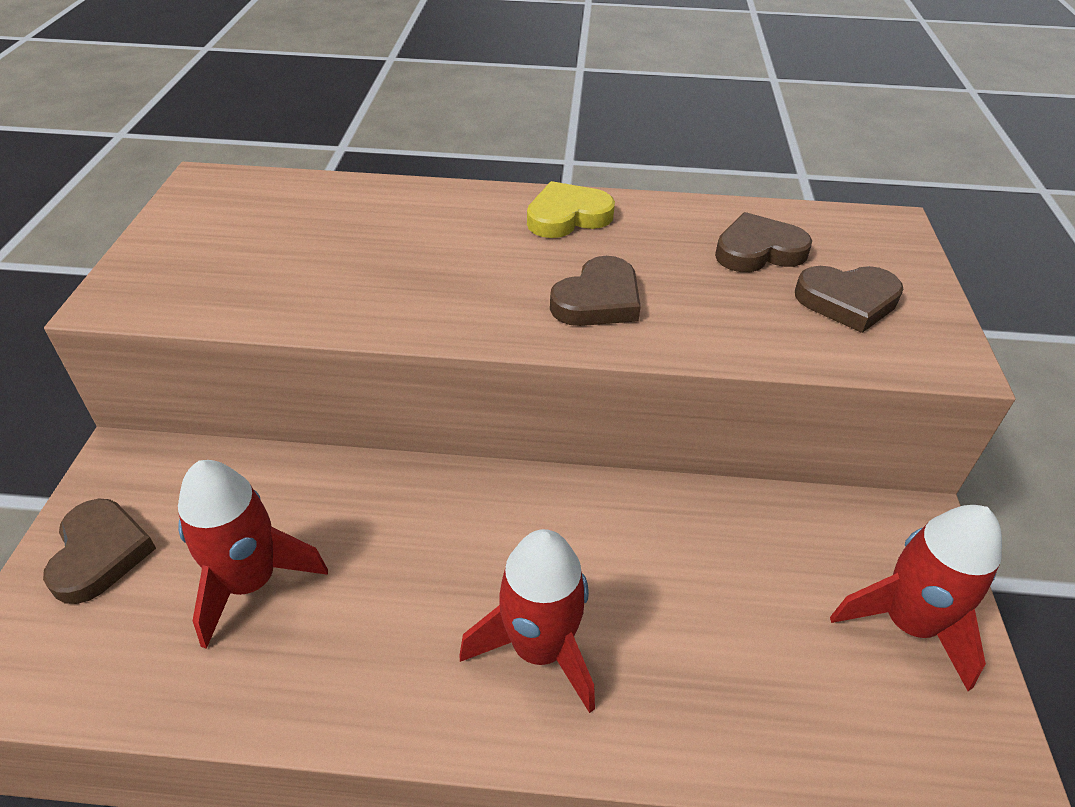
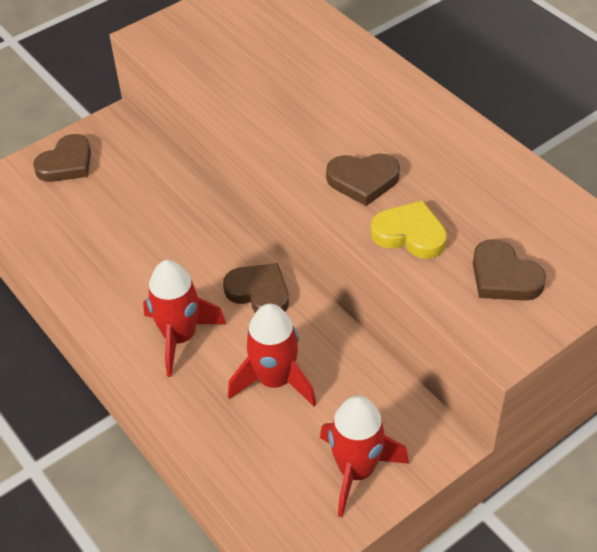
camera: 50 degrees right, 5 degrees up
red rocket [178,460,328,649] -> red rocket moved to [228,303,316,406]
yellow heart [527,181,615,238] -> yellow heart moved to [371,200,447,259]
brown heart [715,212,812,272] -> brown heart moved to [223,263,289,313]

